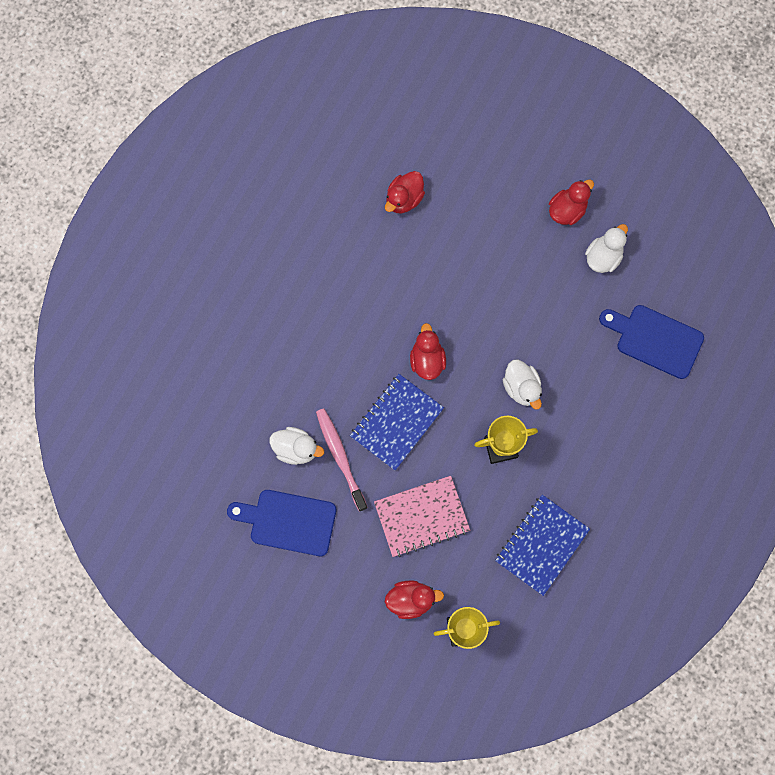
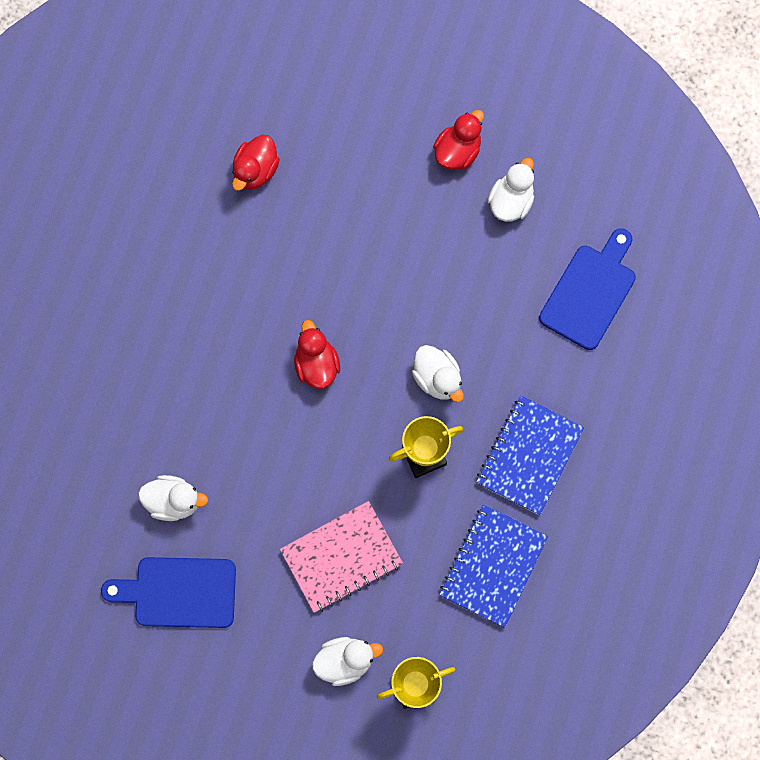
camera: 10 degrees left, 0 degrees up
pink toothbrush [316,408,368,512] -> none
blue notebook [350,374,444,470] -> blue notebook moved to [476,395,584,515]
red duck [385,580,444,619] -> white duck [312,637,383,686]
blue cutting board [599,305,704,379] -> blue cutting board turned 105 degrees clockwise [539,228,636,350]

